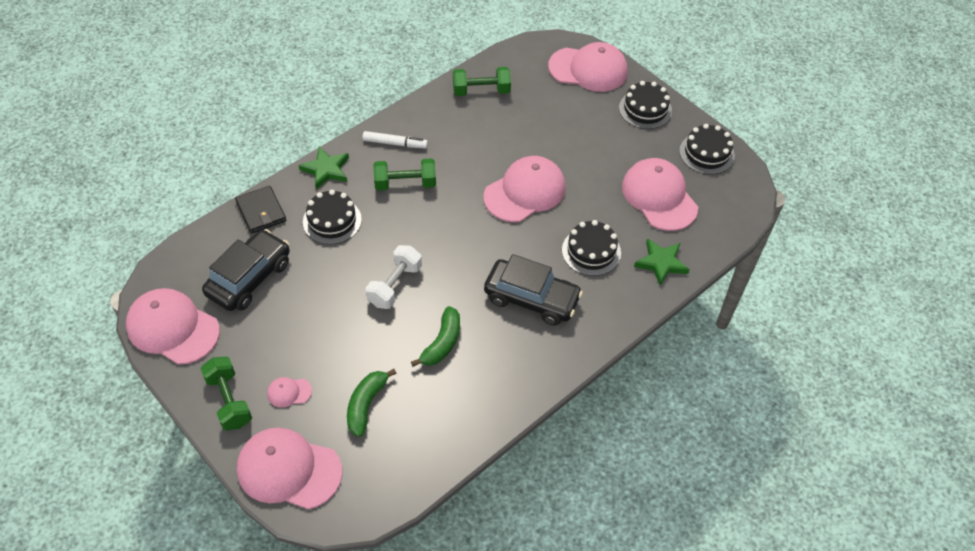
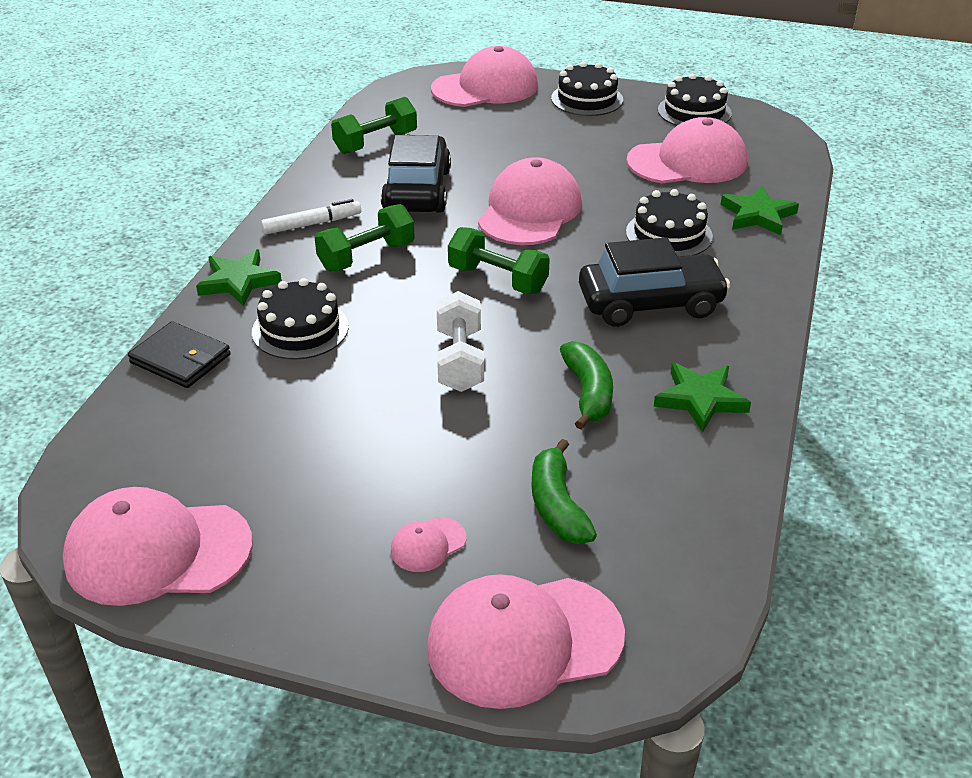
camera: 30 degrees left, 15 degrees down
green dumbbell [200,357,252,430] -> green dumbbell moved to [448,227,550,294]
black car [202,229,290,311] -> black car moved to [381,135,451,213]
pink cap [622,158,698,231] -> pink cap turned 135 degrees clockwise [626,117,747,183]
none -> green star [654,362,751,433]

